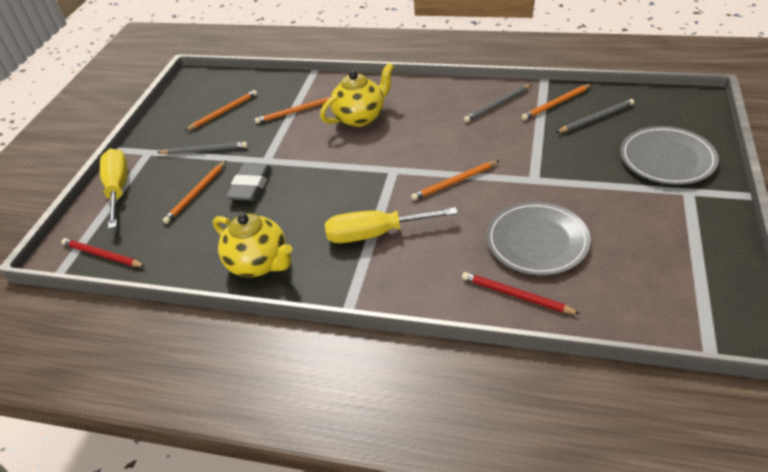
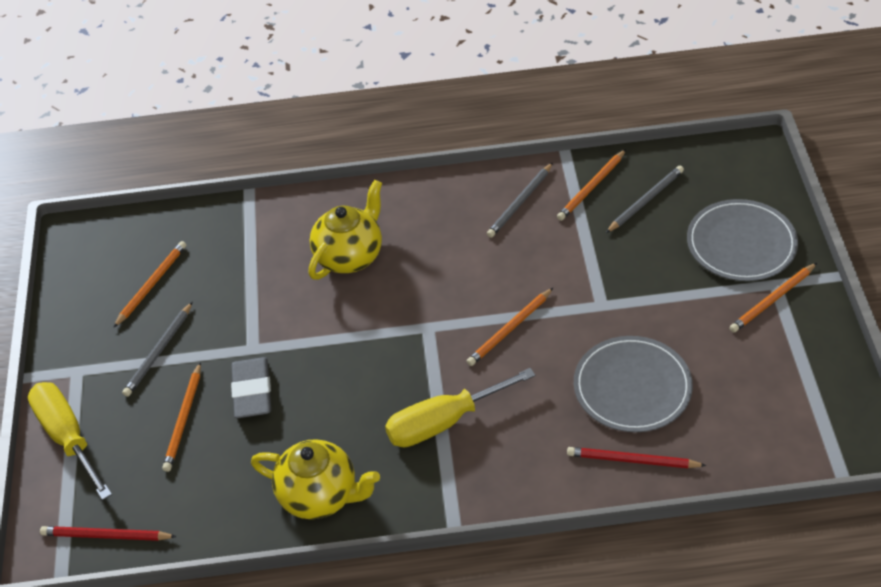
camera: 20 degrees left, 5 degrees up
grey pencil [157,142,248,154] -> grey pencil turned 135 degrees clockwise [122,302,192,397]
orange pencil [255,97,331,124] -> orange pencil moved to [729,263,817,333]

